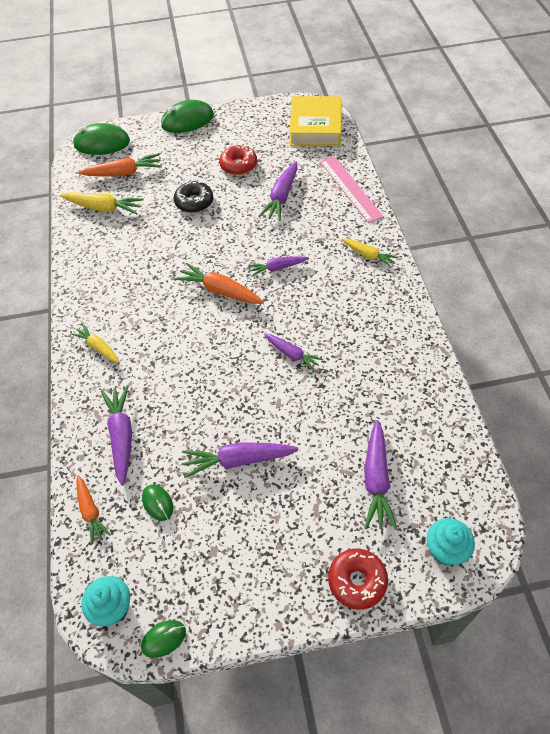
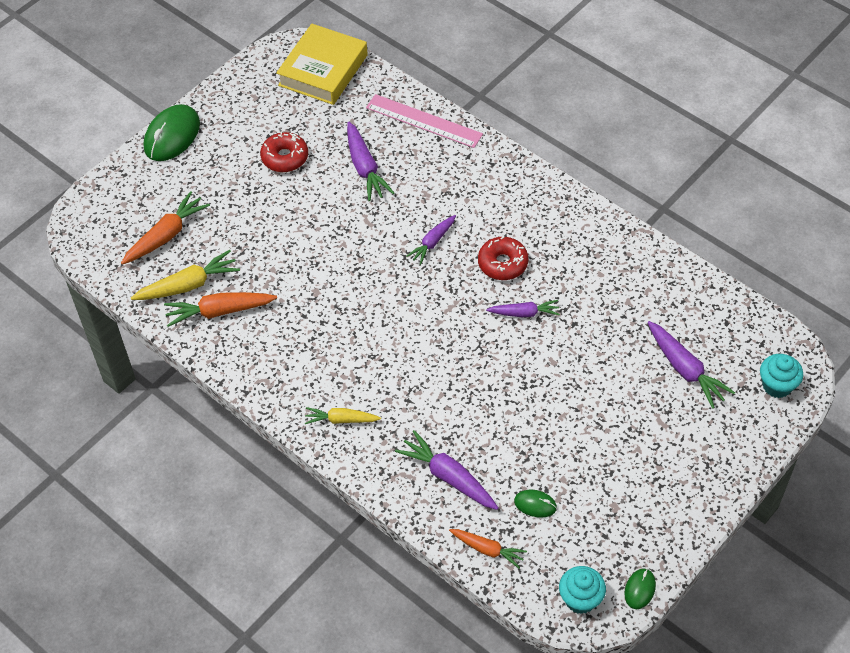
camera: 40 degrees left, 0 degrees up
green mouse [73,123,130,155] -> none
black donut [174,181,213,213] -> none
orange carrot [174,263,264,304] -> orange carrot moved to [164,292,277,327]
purple carrot [183,442,299,478] -> none
yellow book [289,96,342,146] -> yellow book turned 60 degrees clockwise [276,24,368,105]
red donut [328,549,388,610] -> red donut moved to [478,236,529,280]
yellow carrot [342,238,398,267] -> none

